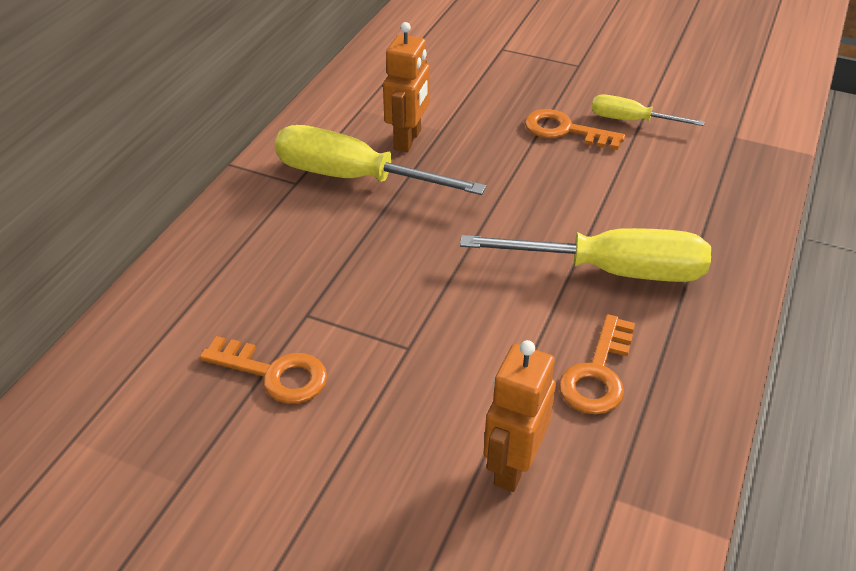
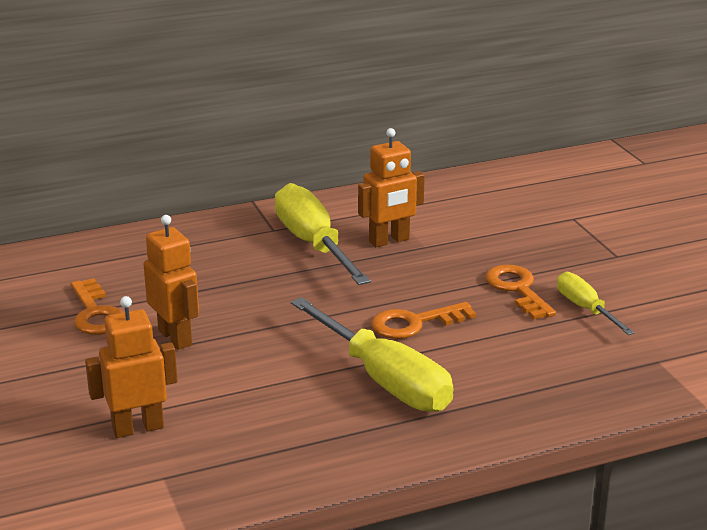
camera: 45 degrees right, 15 degrees down
orange key [559,314,635,414] -> orange key moved to [371,302,476,339]
none -> orange robot [144,215,199,350]

